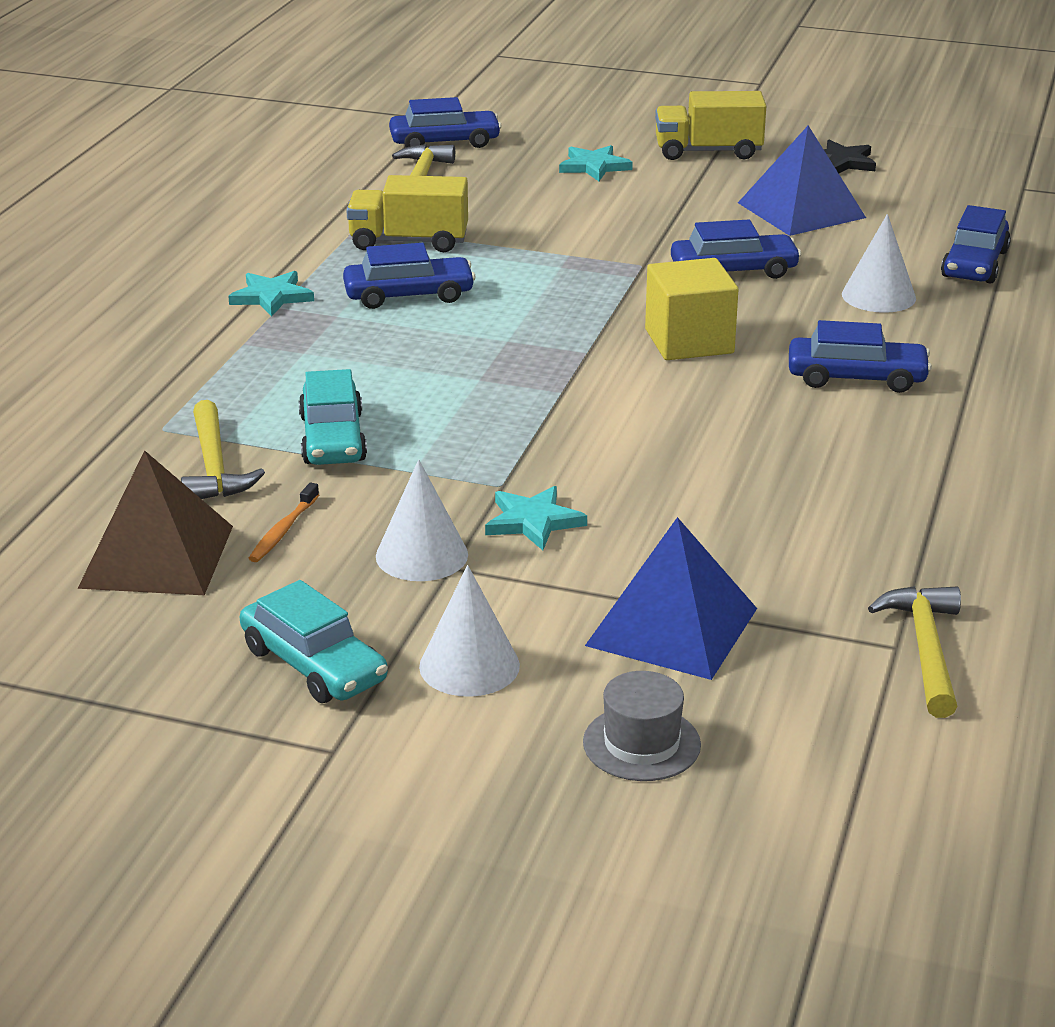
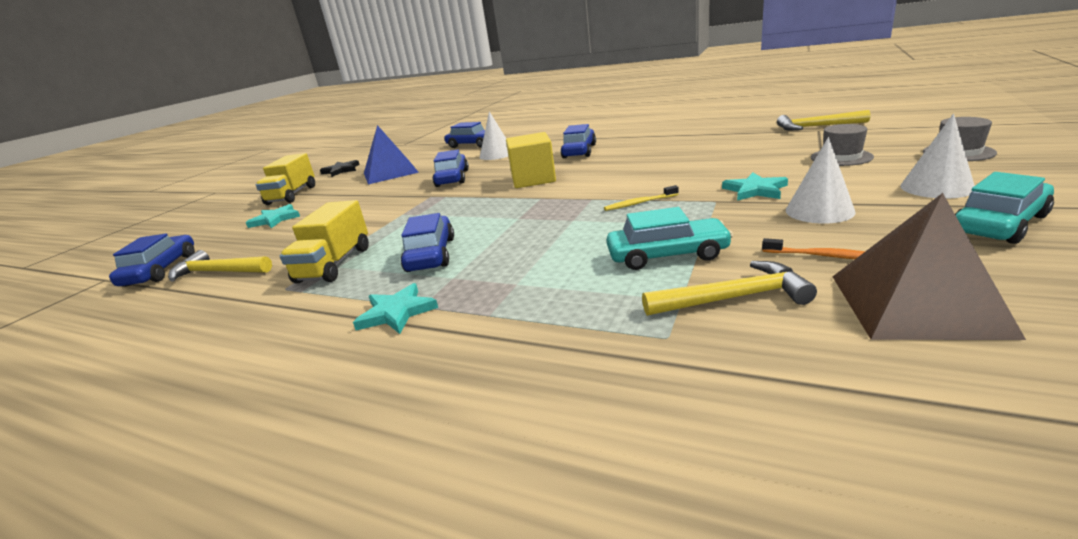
camera: 80 degrees left, 5 degrees down
blue pyramid [585,517,757,680] -> grey hat [811,124,874,166]
none -> yellow toothbrush [604,185,679,211]

